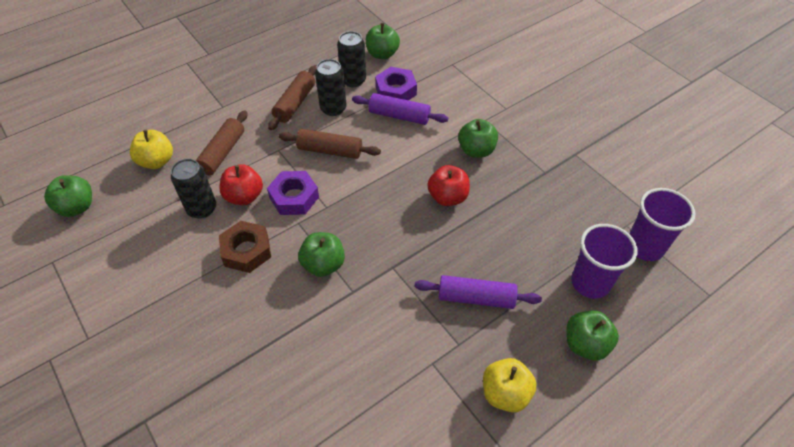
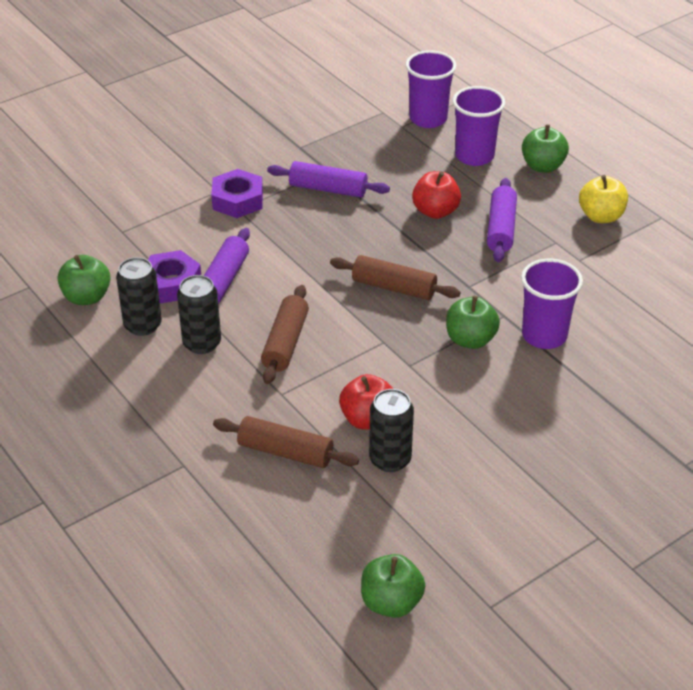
camera: 90 degrees left, 10 degrees down
yellow apple [130,130,173,169] -> none
brown nut [219,221,271,273] -> none
purple nut [267,171,319,215] -> purple nut moved to [211,169,263,218]
brown rolling pin [268,65,317,130] -> brown rolling pin moved to [330,255,460,300]
red apple [428,165,470,206] -> red apple moved to [412,171,461,219]
green apple [458,119,498,158] -> none
none -> purple rolling pin [267,161,390,197]
none -> purple cup [521,259,583,349]

